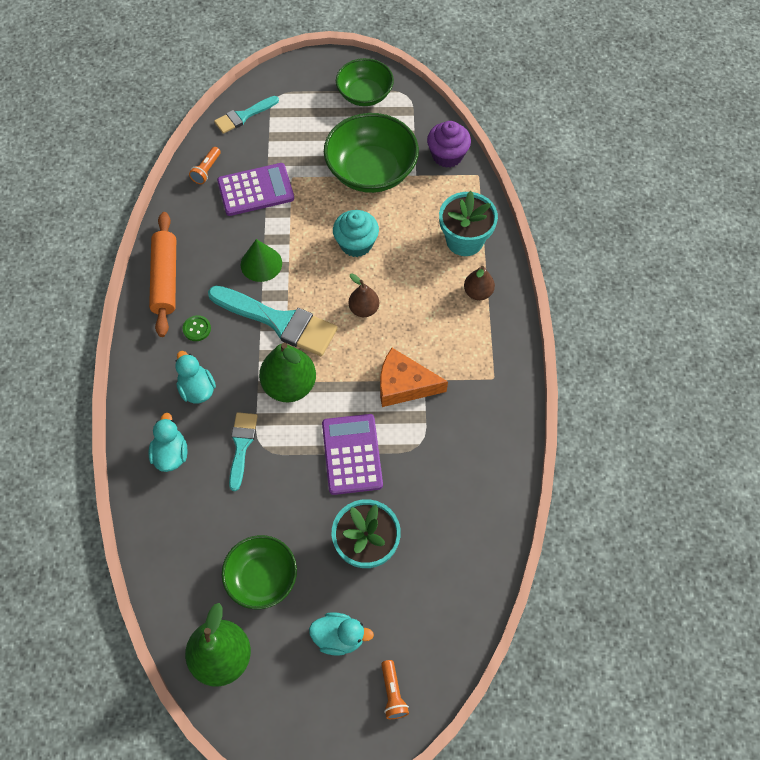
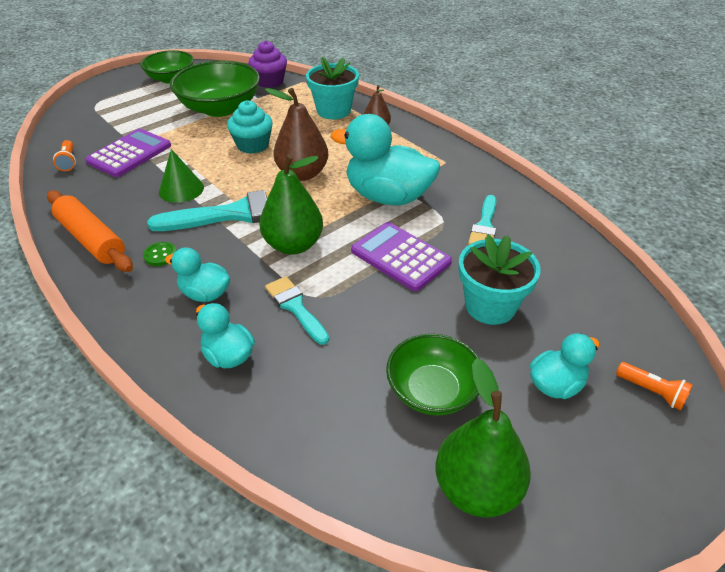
camera: 40 degrees left, 20 degrees down
turquoise brush [214,96,279,134] -> turquoise brush moved to [468,195,496,245]
brown pear [349,273,379,317] -> brown pear [265,88,328,181], size x1.74
orange cheese [380,348,448,407] -> turquoise duck [331,114,440,205]

